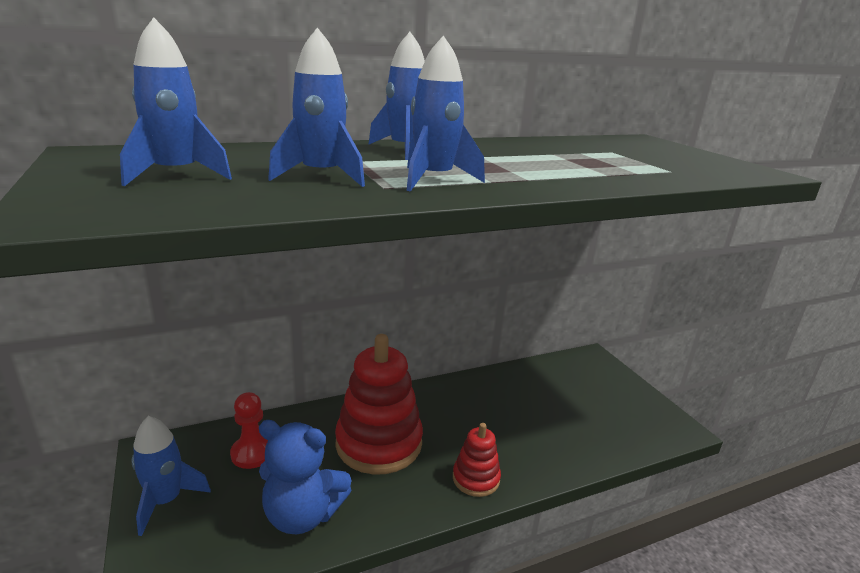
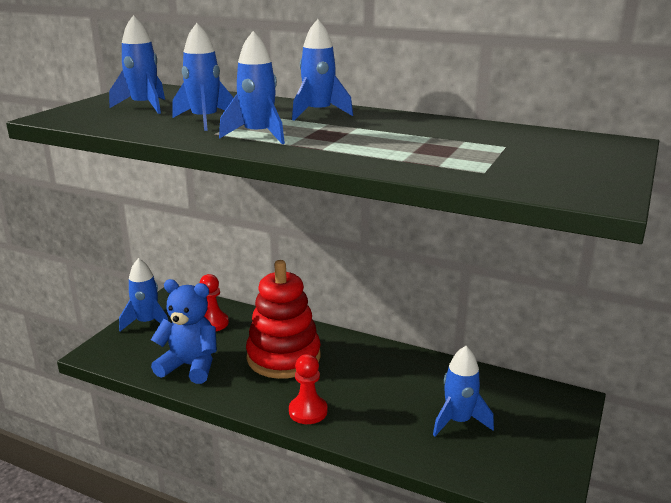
camera: 50 degrees right, 0 degrees up
blue teddy bear [259,420,352,534] -> blue teddy bear turned 135 degrees clockwise [151,279,217,384]
red stacking toy [453,423,501,497] -> red pawn [289,354,328,424]
none -> blue rocket [433,346,494,436]

